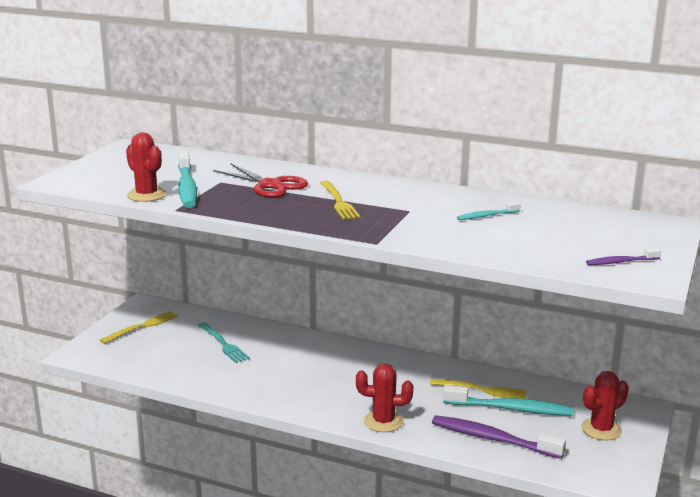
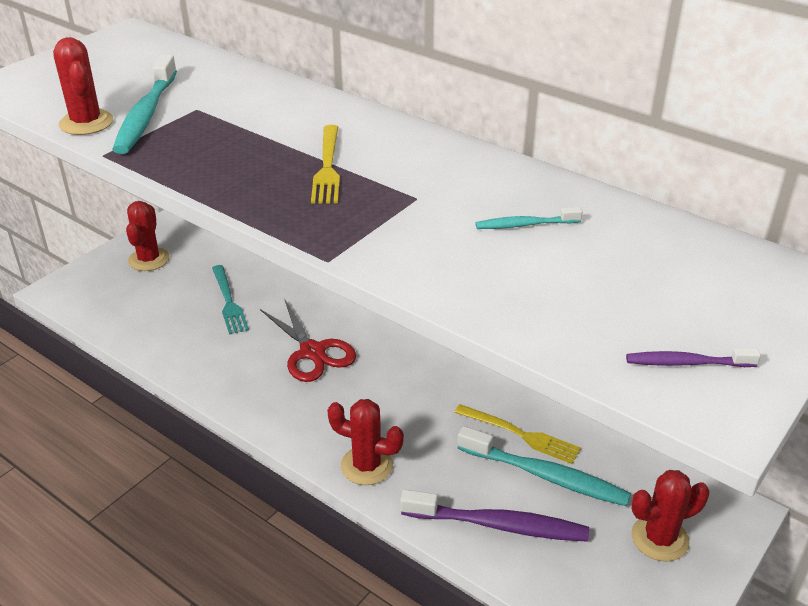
camera: 15 degrees right, 15 degrees up
yellow fork [100,311,178,344] -> red cactus [126,201,170,271]
red scissors [213,164,308,197] -> red scissors moved to [260,298,356,382]
purple toothbrush [432,415,566,459] -> purple toothbrush turned 150 degrees clockwise [400,489,589,542]

